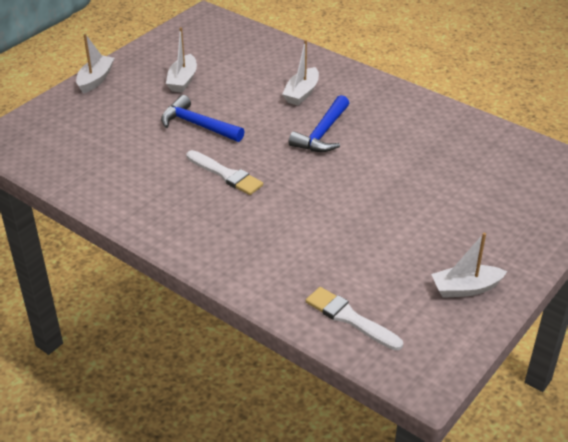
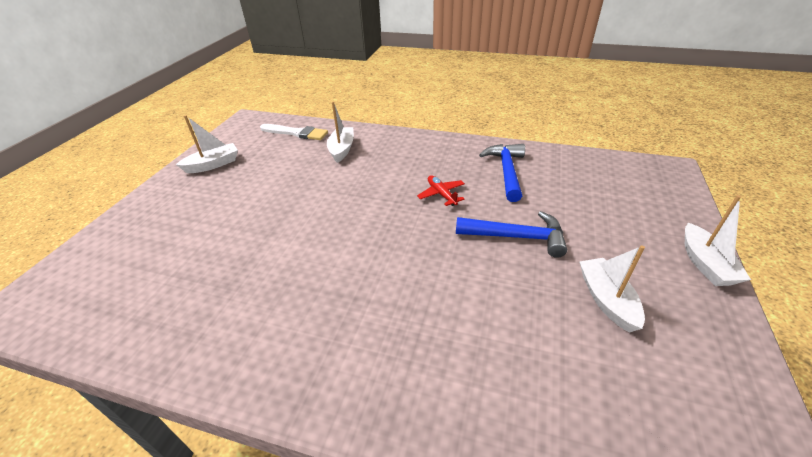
camera: 160 degrees right, 0 degrees up
white brush [186,150,263,195] -> red plane [417,175,465,206]
white boat [282,40,319,105] -> white boat moved to [327,101,354,163]
blue hammer [289,95,349,152] -> blue hammer moved to [479,144,525,202]

